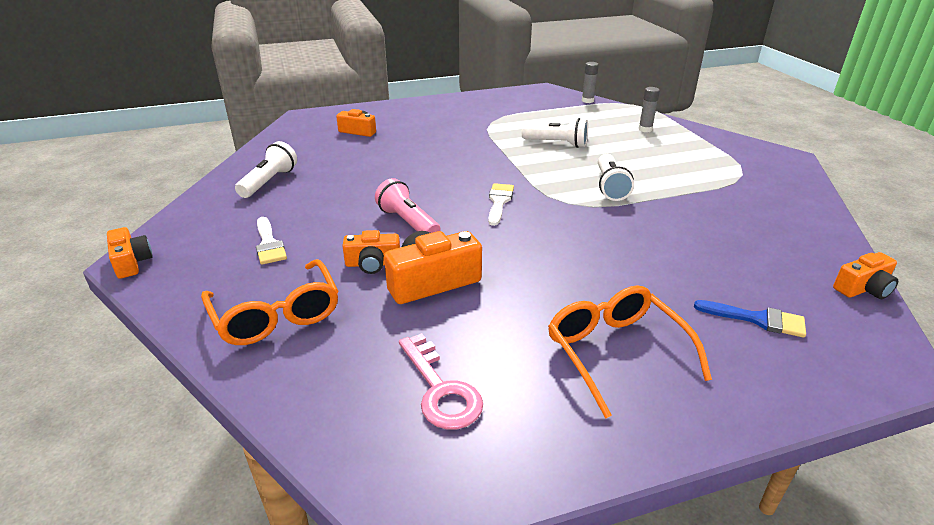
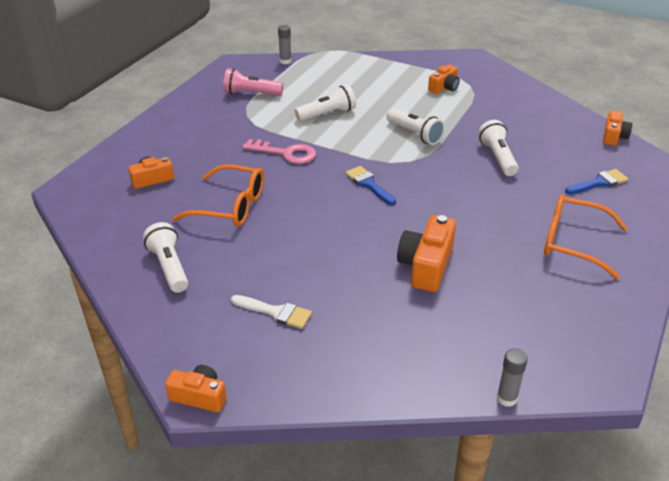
camera: 45 degrees left, 5 degrees up
orange glasses [201,259,338,345] -> orange glasses moved to [173,164,264,227]
orange camera [342,230,400,274] -> orange camera moved to [428,64,460,94]
pink flashlight [375,178,441,233] -> pink flashlight moved to [223,68,283,96]
pink key [399,333,483,430] -> pink key moved to [242,139,316,164]
white brush [488,183,514,226] -> blue brush [345,166,396,205]
grey glue stick [638,87,660,132] -> grey glue stick moved to [497,348,528,407]
none -> white flashlight [478,120,519,176]

